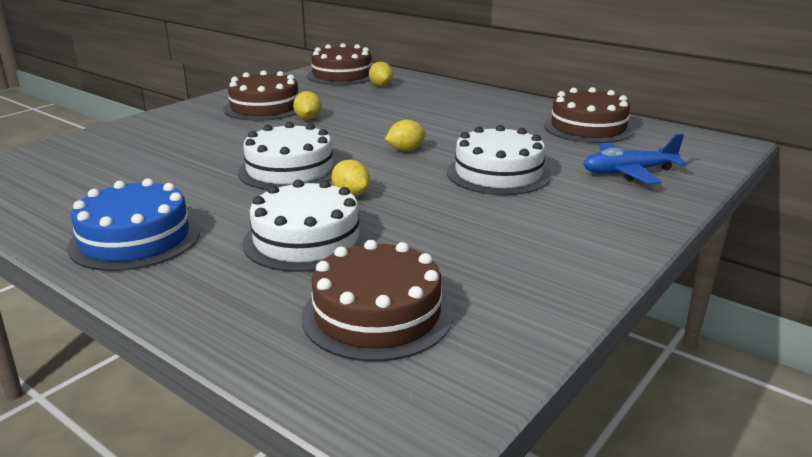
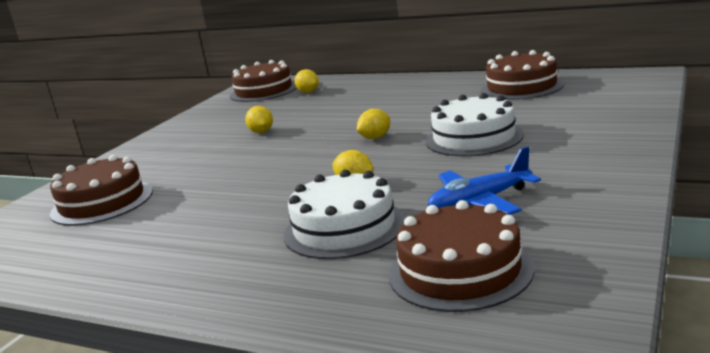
camera: 10 degrees left, 5 degrees down
blue cake [67,178,200,271] -> none
brown cake [223,70,299,121] -> brown cake moved to [50,155,153,226]
white cake [238,122,339,190] -> none
blue plane [583,134,687,184] -> blue plane moved to [428,146,541,215]

